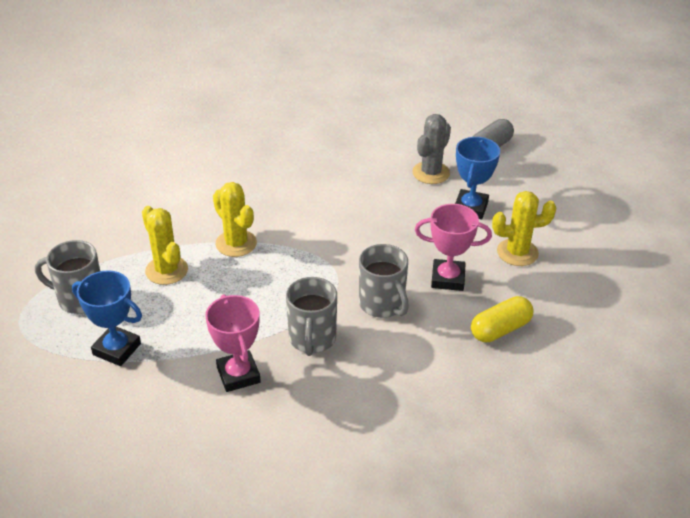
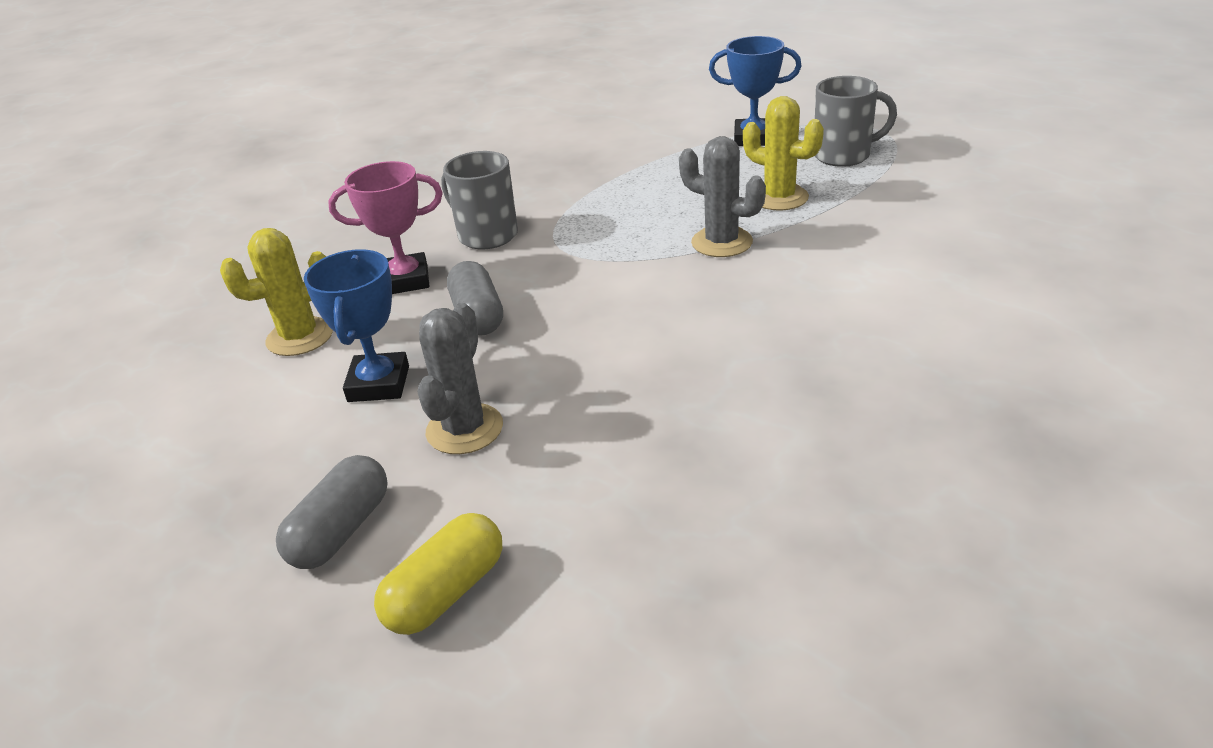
camera: 165 degrees right, 5 degrees down
pink trophy [205,294,261,392] -> none
yellow cactus [213,182,257,257] -> grey cactus [679,136,766,257]
grey mug [286,277,337,356] -> none
yellow capsule [471,296,533,342] -> yellow capsule moved to [374,513,502,635]
none -> grey capsule [447,261,503,336]

